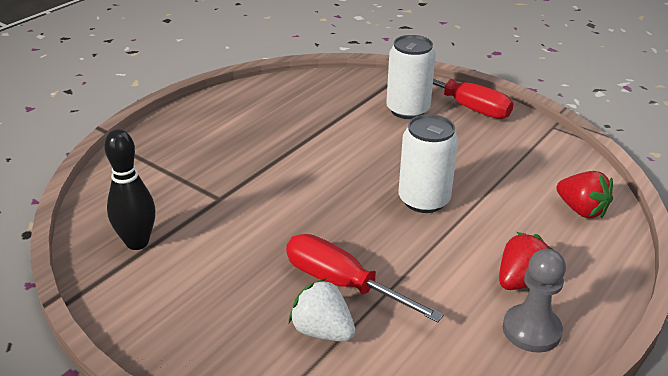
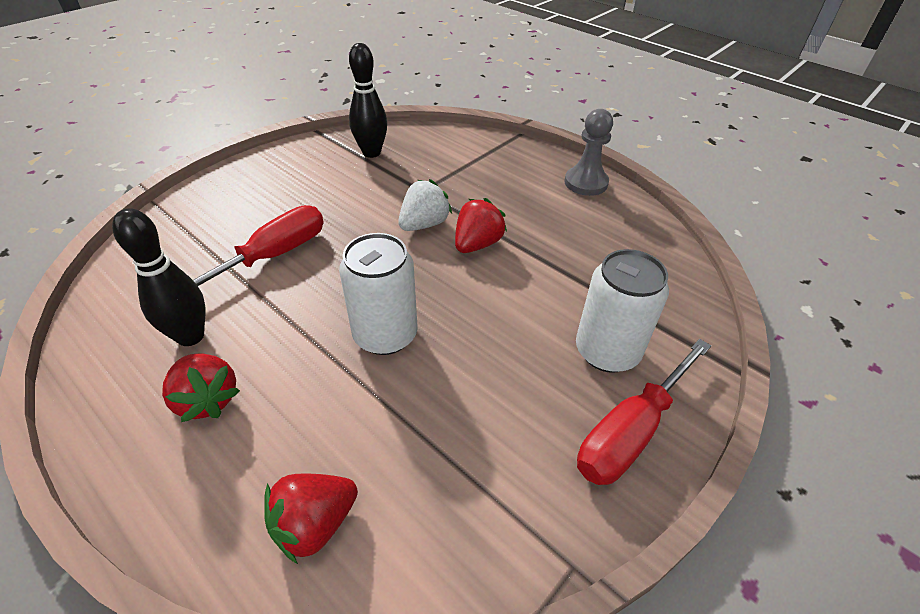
camera: 95 degrees right, 10 degrees up
white strawberry [289,278,355,342] -> white strawberry moved to [398,179,452,231]
grey pawn [503,249,566,353] -> grey pawn moved to [565,109,613,196]
none -> black bowling pin [112,208,205,346]
none -> red strawberry [455,198,507,253]

